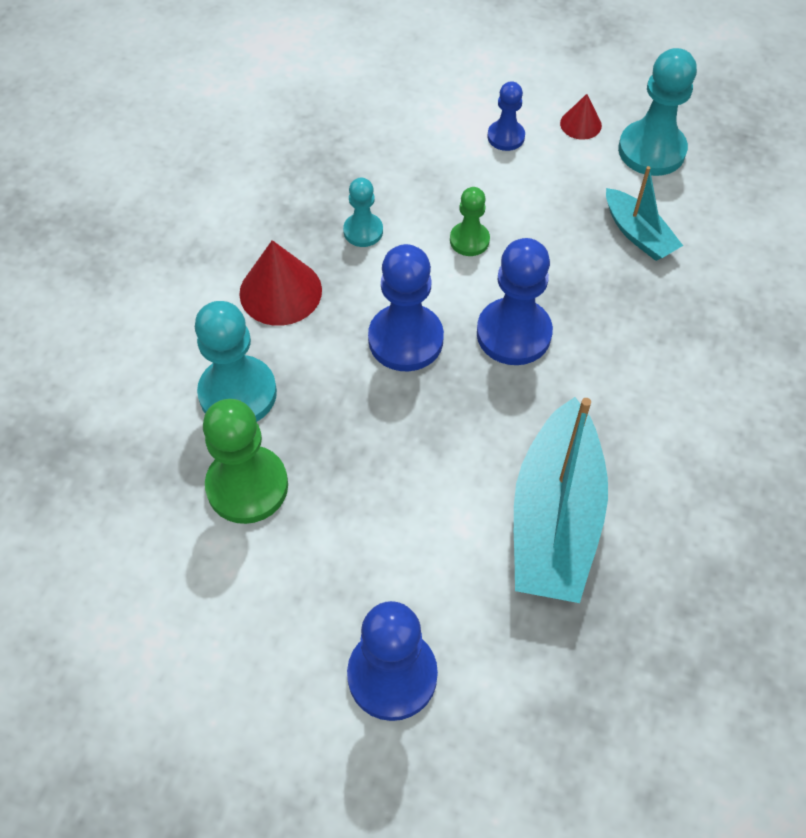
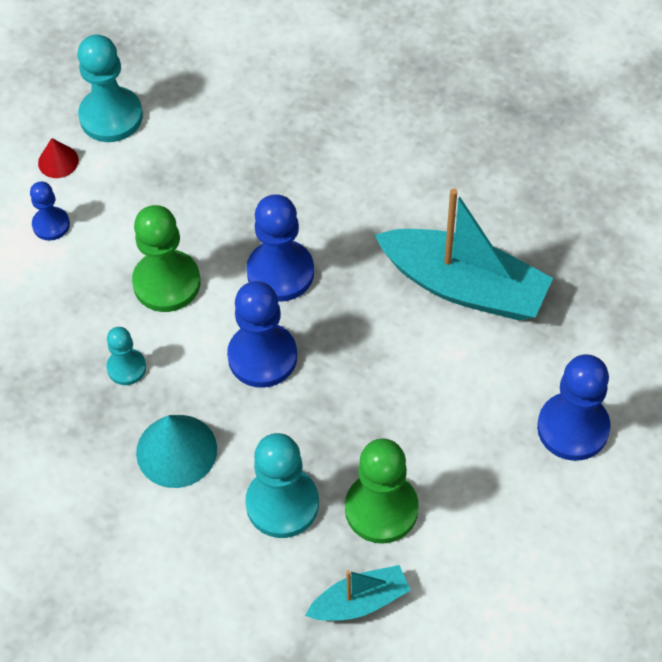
camera: 75 degrees left, 0 degrees up
red cone [239,240,322,326] -> turquoise cone [136,415,217,488]
green pawn [450,187,490,256] -> green pawn [132,205,201,312], size x1.78
turquoise boat [606,166,683,261] -> turquoise boat moved to [305,565,411,621]

